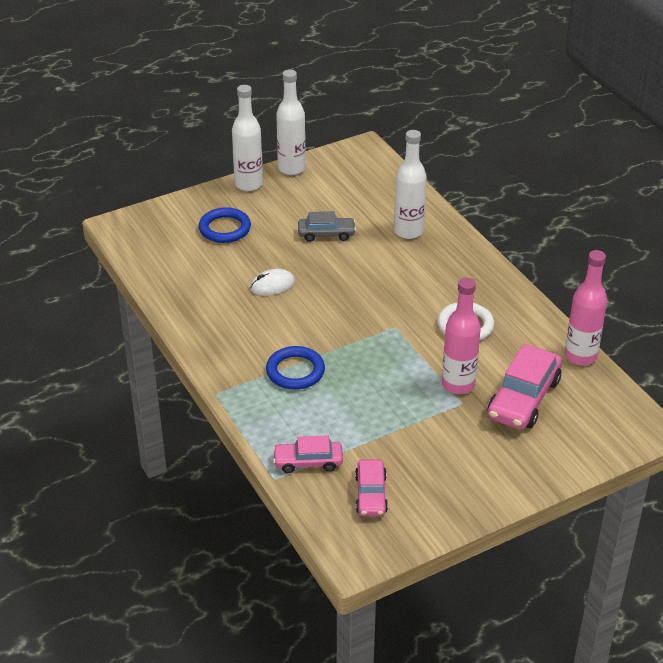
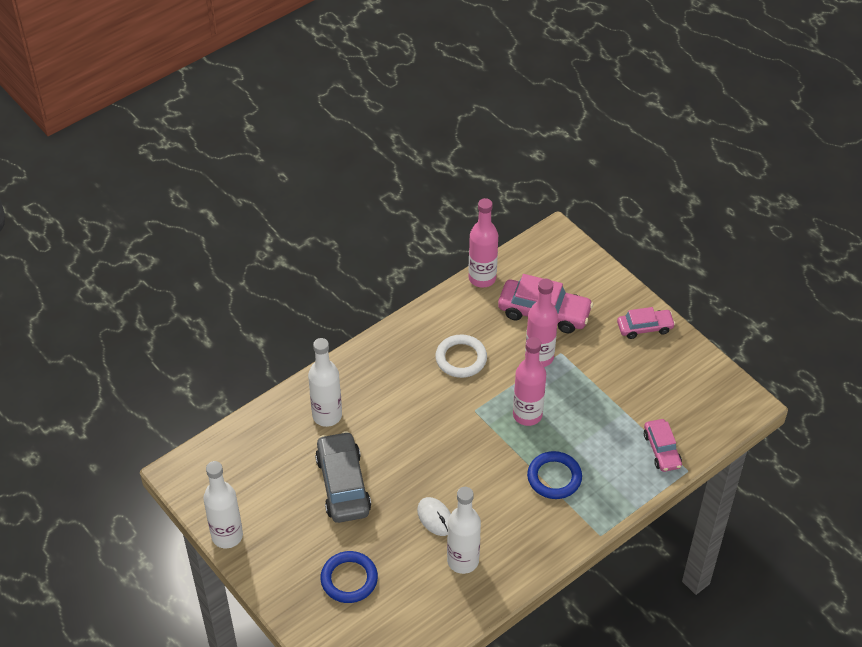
camera: 100 degrees left, 10 degrees up
white bottle [232,85,263,191] -> white bottle moved to [447,487,481,574]
grey car [298,211,356,242] -> grey car [315,431,371,523], size x1.65
pink car [355,459,388,516] -> pink car moved to [617,307,675,339]
none -> pink bottle [513,337,546,426]

